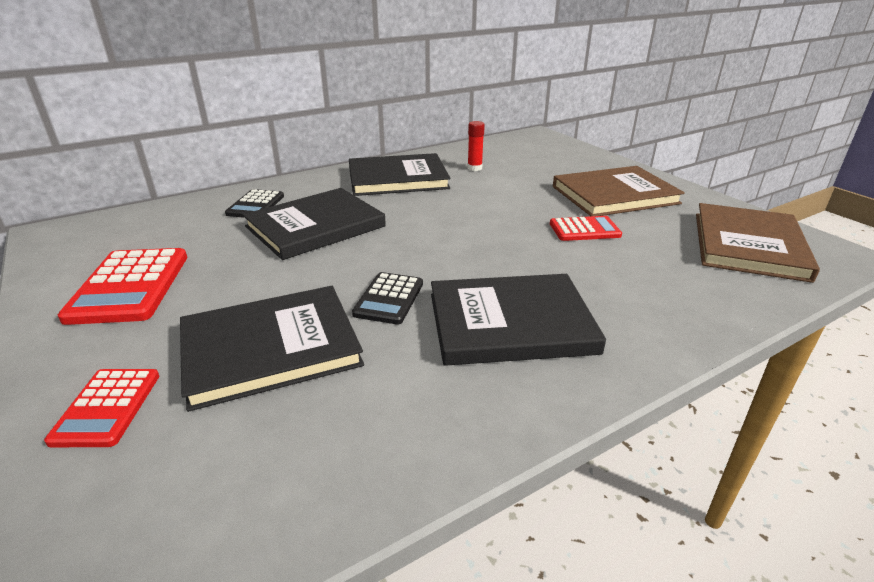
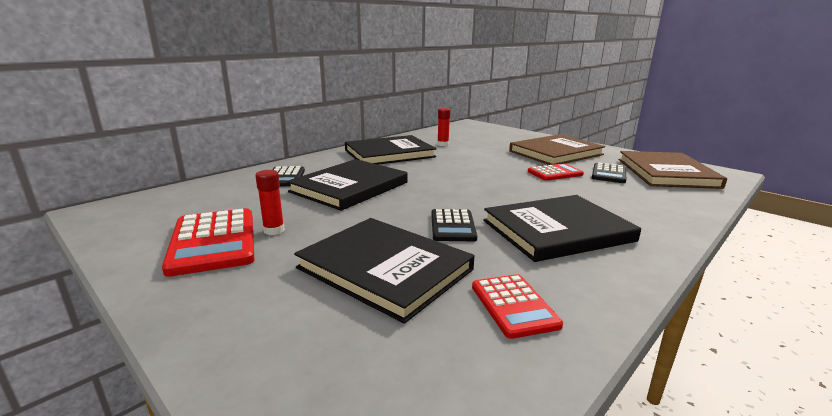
camera: 15 degrees left, 10 degrees down
red calculator [44,369,159,447] -> red calculator moved to [472,274,563,339]
black book [180,286,364,412] -> black book turned 75 degrees clockwise [294,218,474,324]
none -> red glue stick [255,170,285,235]
none -> black calculator [592,163,626,183]

